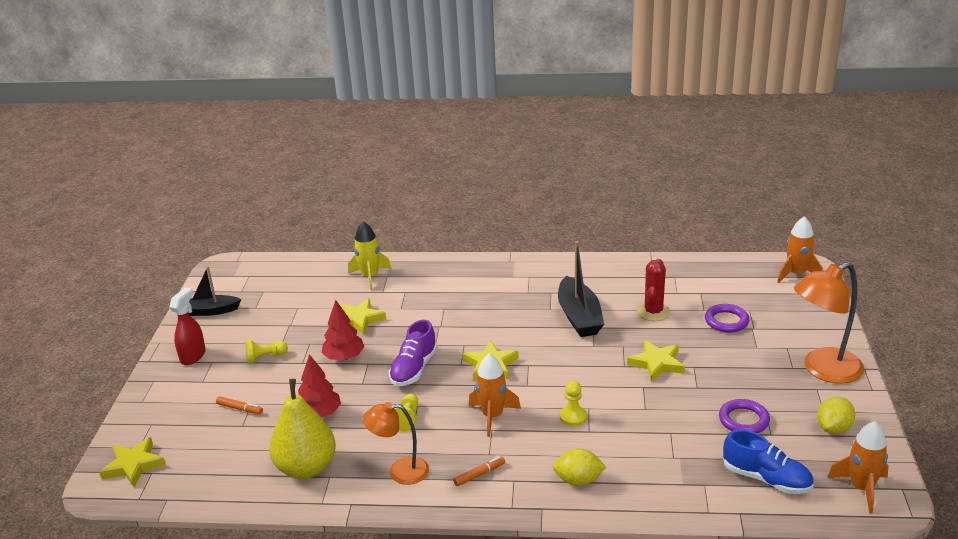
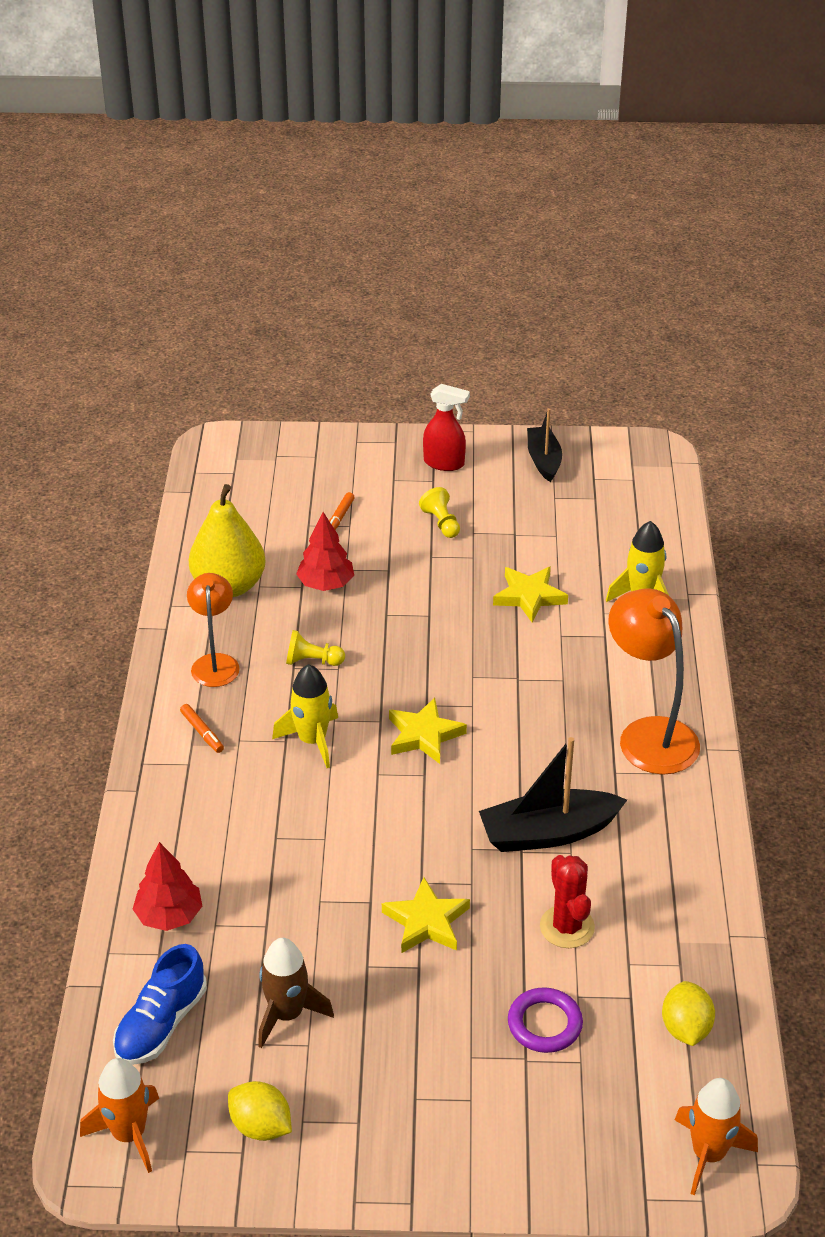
camera: 85 degrees right, 10 degrees up
yellow star [99,437,166,487] -> none
red tree [321,300,365,360] -> red tree moved to [133,842,202,931]
purple shoe [389,320,437,386] -> none
orange rocket [469,353,521,437] -> yellow rocket [272,664,338,768]
yellow lemon [553,448,606,486] -> yellow lemon moved to [662,981,715,1046]
yellow pawn [560,381,587,426] -> none
red cactus [637,259,670,321] -> red cactus turned 60 degrees clockwise [540,855,595,948]
purple ring [719,399,770,433] -> brown rocket [258,938,334,1048]
orange lamp [794,262,864,384] -> orange lamp moved to [608,588,700,775]

